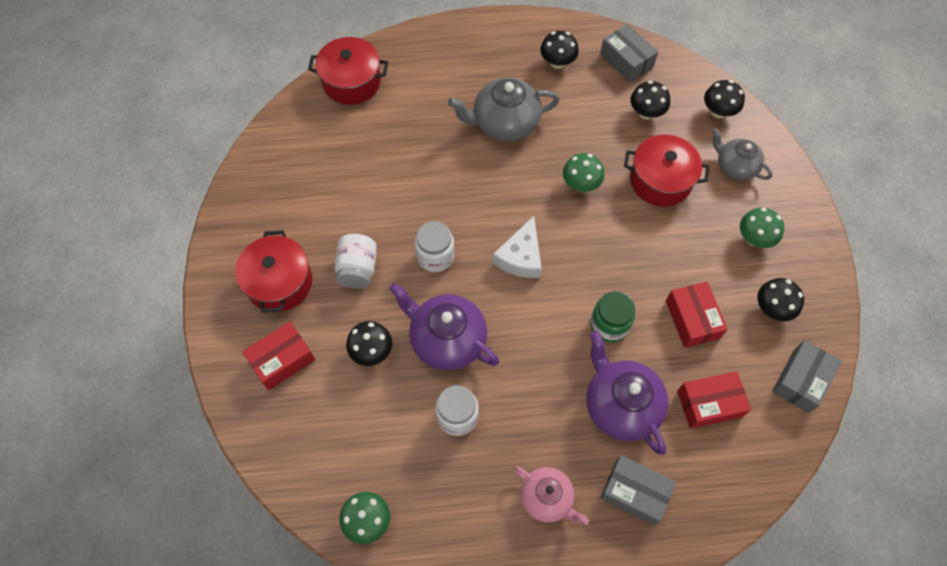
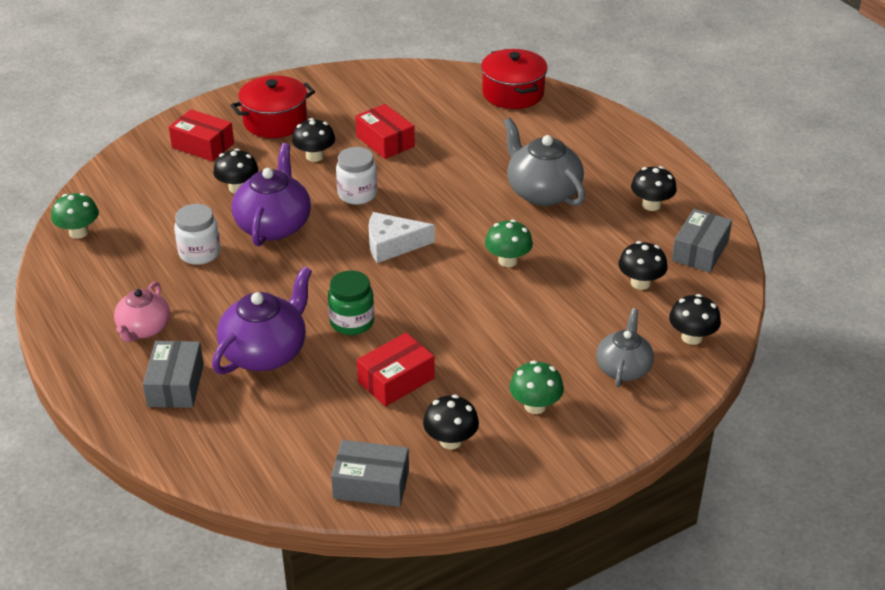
camera: 65 degrees right, 25 degrees down
white jar [335,234,377,289] -> black mushroom [292,118,335,162]
red pot [624,135,710,207] -> none
red box [677,371,751,428] -> red box moved to [355,104,415,159]

